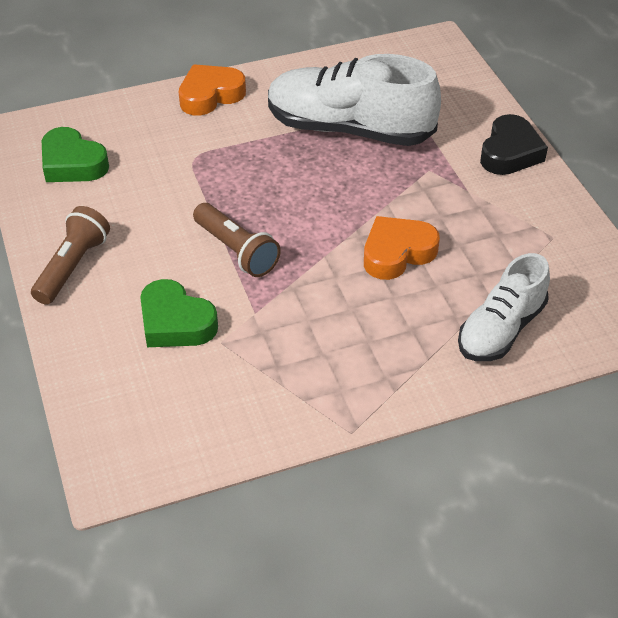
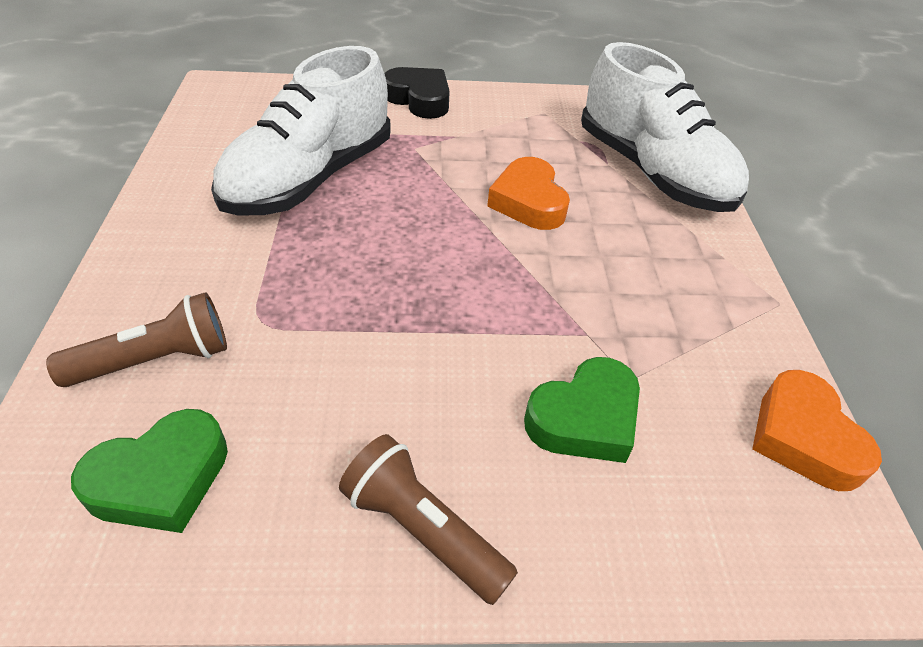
camera: 75 degrees left, 0 degrees up
orange heart [179,64,246,116] -> orange heart moved to [752,370,882,491]
brown flashlight [193,203,281,277] -> brown flashlight moved to [46,292,227,387]
white shoe [458,253,550,361] -> white shoe [581,42,749,212], size x1.62

